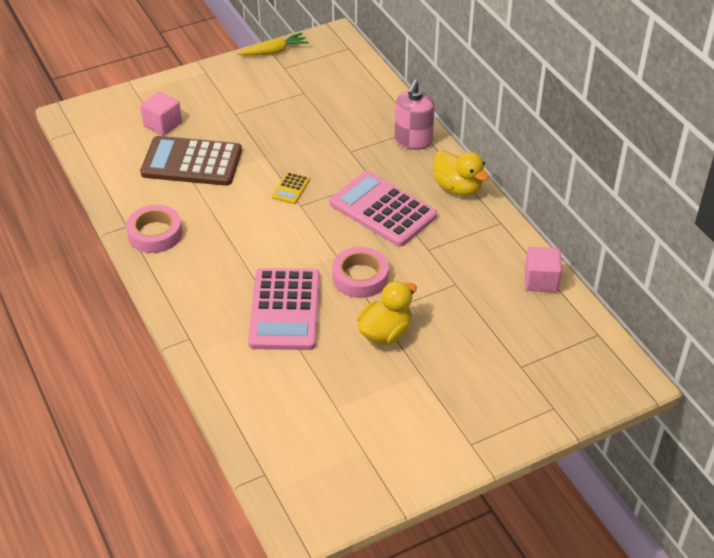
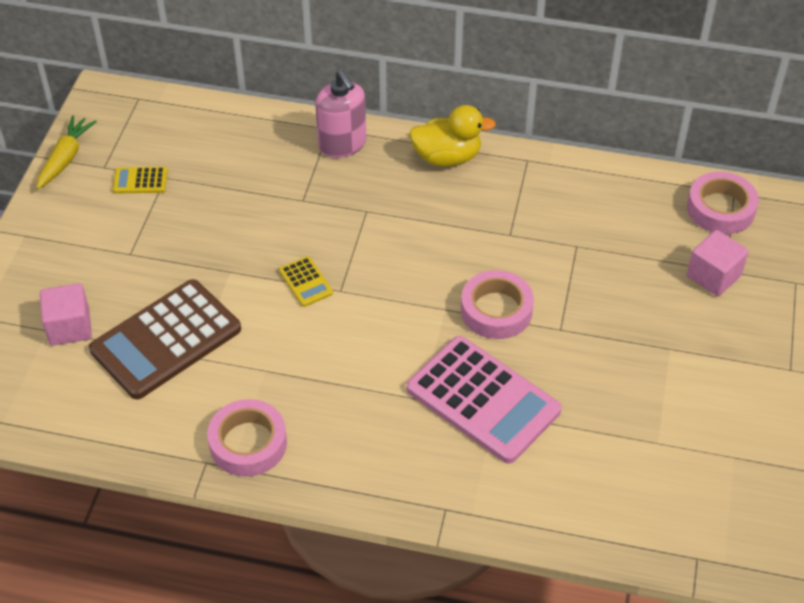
camera: 50 degrees left, 5 degrees up
pink calculator [330,171,437,247] -> none
yellow duck [357,281,417,345] -> none
pink cube [525,247,562,292] -> pink cube moved to [687,230,749,296]
none -> yellow calculator [113,167,168,193]
none -> pink tape [687,172,759,234]

